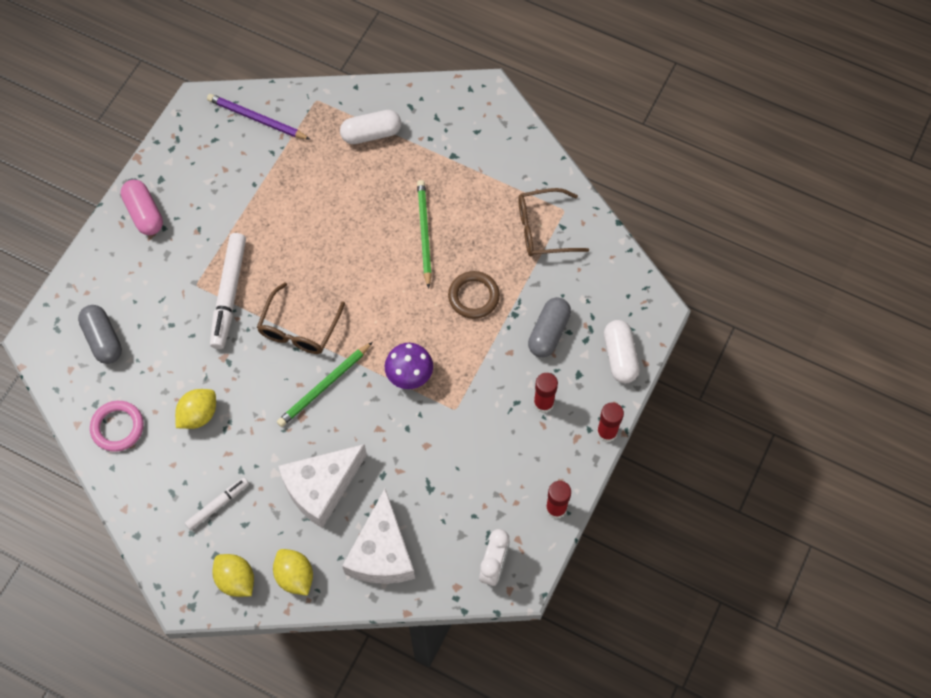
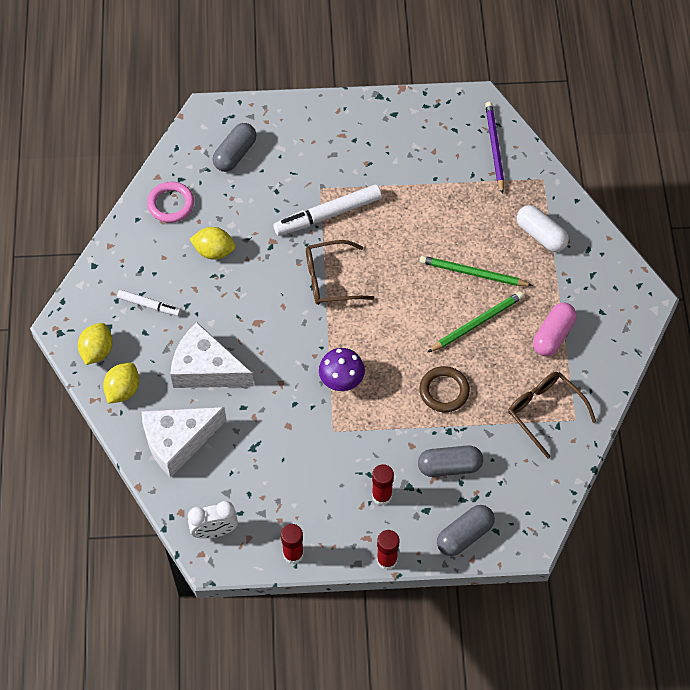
camera: 60 degrees right, 5 degrees down
pink capsule [121,180,163,235] -> pink capsule moved to [533,303,577,356]
green pencil [277,342,372,427] -> green pencil moved to [420,256,533,286]
white capsule [604,320,640,383] -> grey capsule [437,505,495,556]

